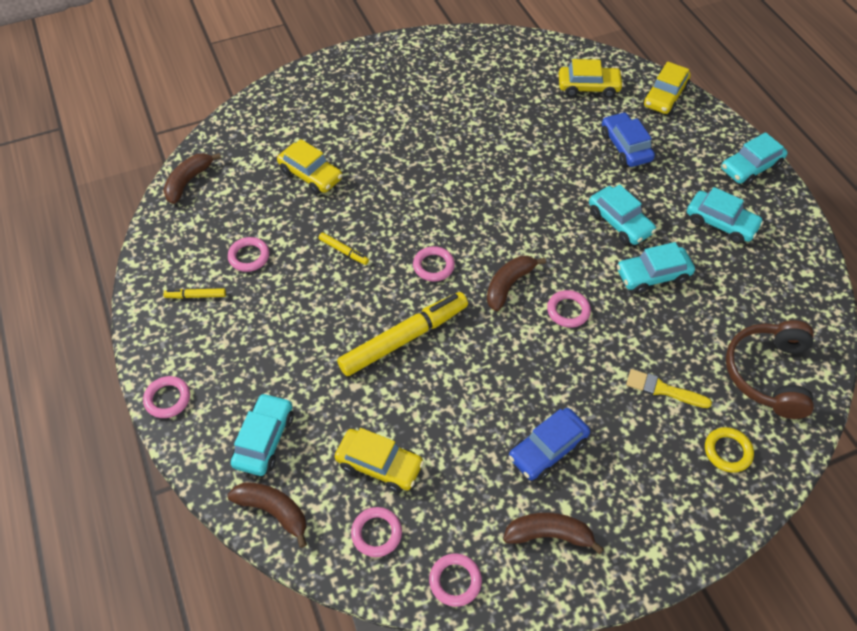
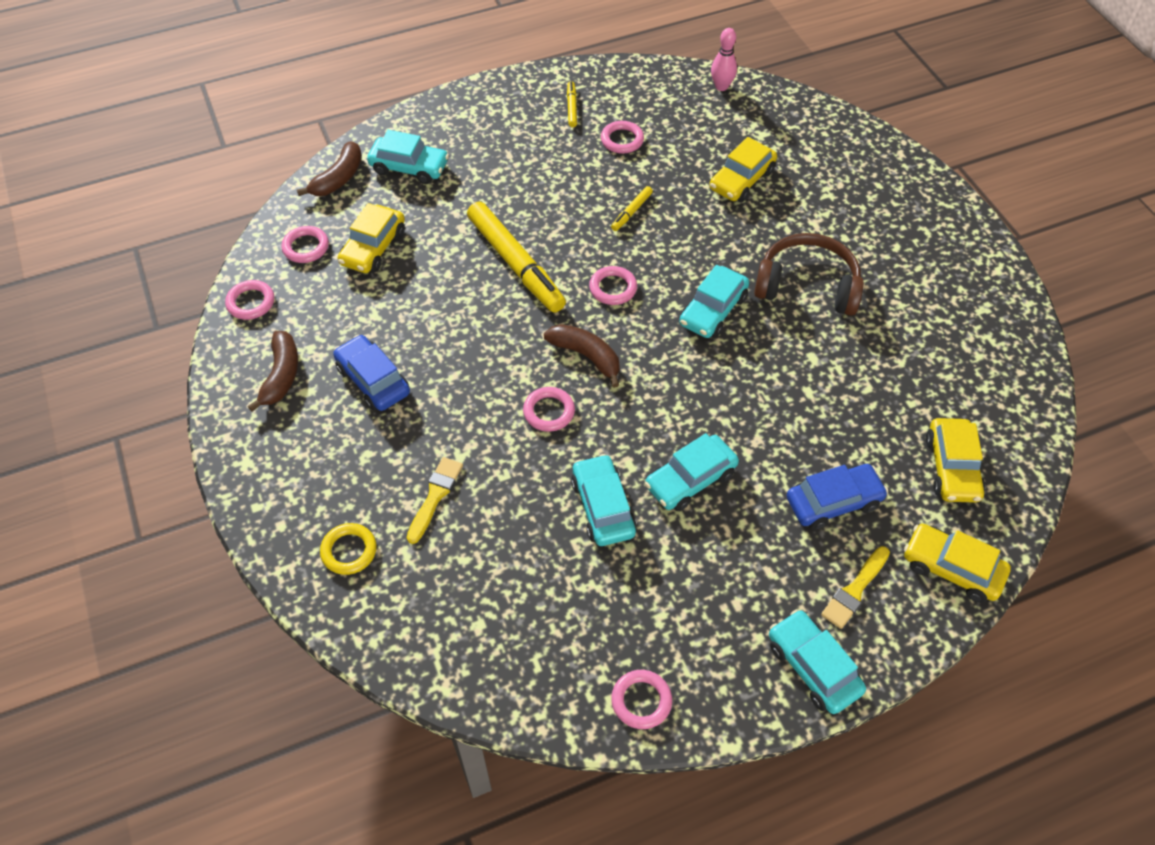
camera: 90 degrees right, 0 degrees up
pink ring [143,376,190,418] -> pink ring moved to [611,670,672,729]
brown banana [163,153,221,204] -> pink bowling pin [711,28,737,91]
turquoise car [687,187,764,244] -> turquoise car moved to [679,265,749,338]
brown headphones [726,320,814,419] -> brown headphones moved to [754,233,864,316]
none -> yellow brush [821,546,890,629]

